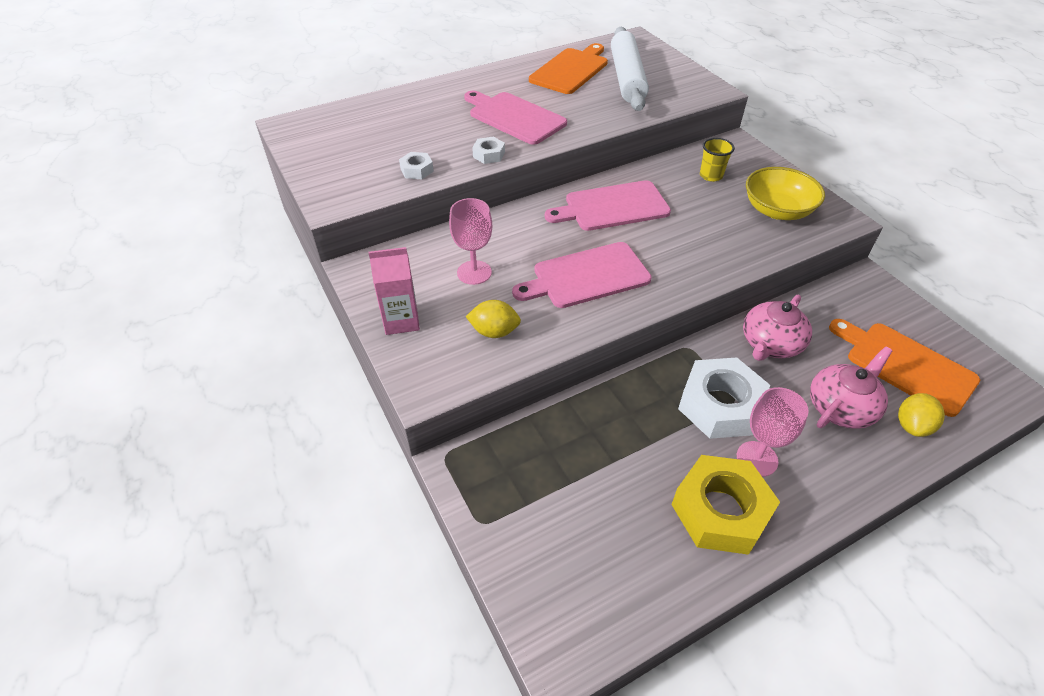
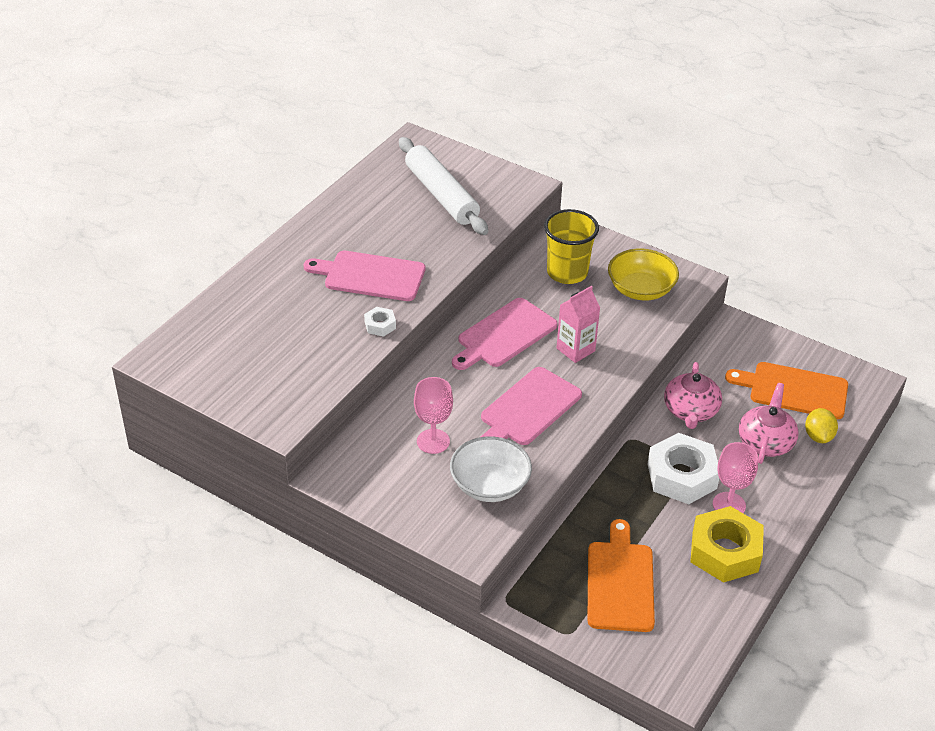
camera: 30 degrees left, 5 degrees down
pink carton [368,247,420,335] -> pink carton moved to [557,286,600,363]
white nut [399,152,434,179] -> none
yellow lemon [466,300,521,338] -> white bowl [450,436,532,502]
orange cutting board [529,43,608,94] -> orange cutting board moved to [587,519,655,632]
yellow cup [700,138,735,182] -> yellow cup [544,209,599,284], size x1.80

